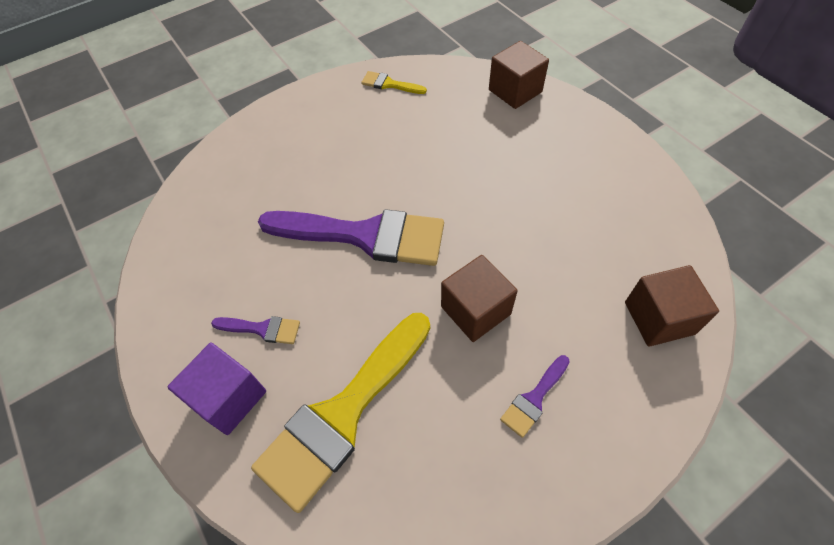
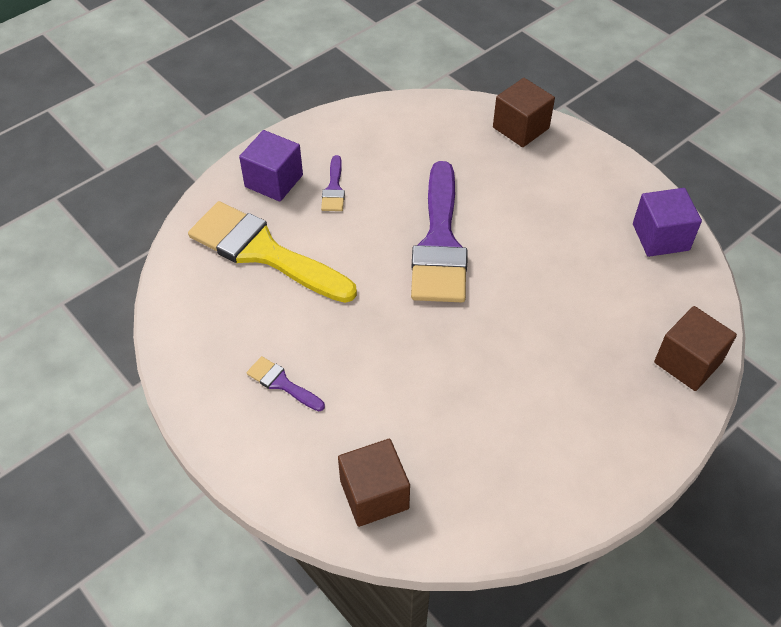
camera: 80 degrees right, 5 degrees down
yellow brush [361,71,427,94] -> purple cube [633,188,702,257]
brown cube [441,255,518,342] -> brown cube moved to [493,78,555,147]

